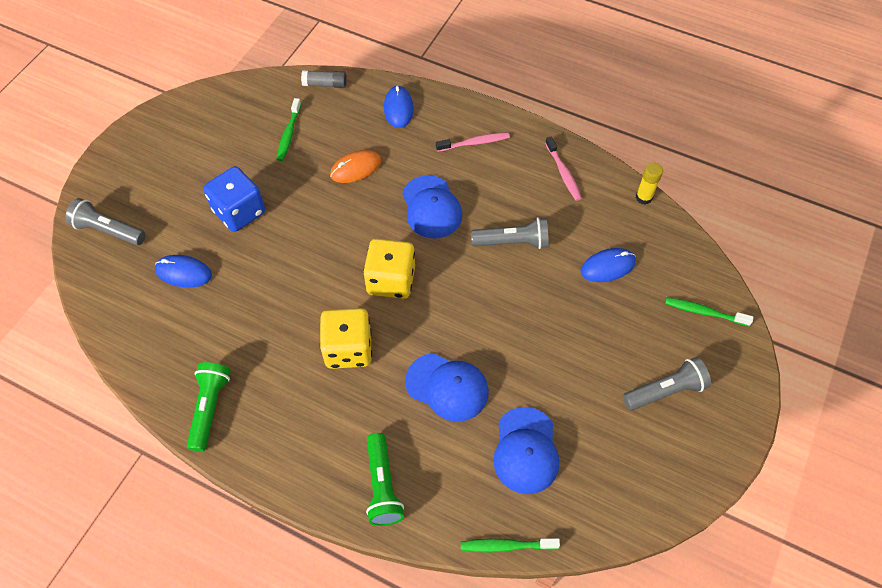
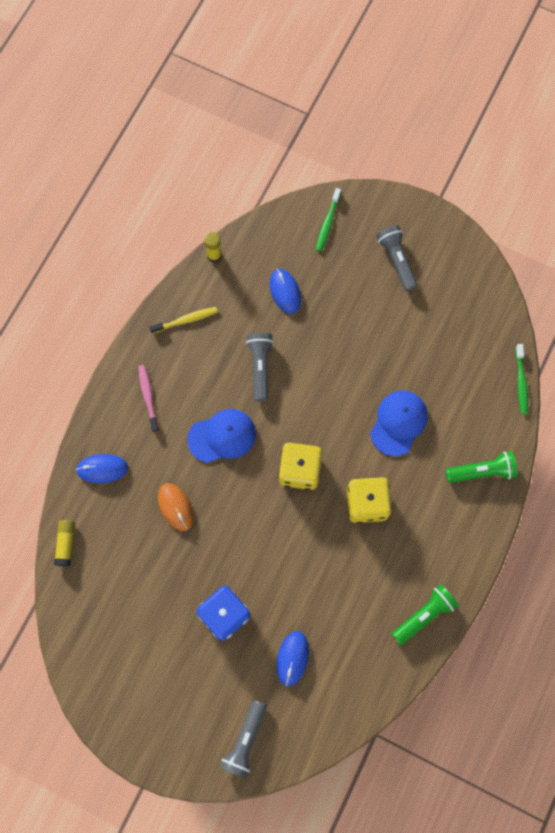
camera: 90 degrees left, 15 degrees up
green flashlight [187,362,231,452] -> green flashlight turned 135 degrees clockwise [392,584,459,645]
green toothbrush [277,98,301,161] -> none
grey glue stick [301,70,347,88] -> yellow glue stick [54,520,75,566]
blue cap [493,407,559,494] -> none
pink toothbrush [545,136,582,201] -> yellow toothbrush [149,307,218,334]

